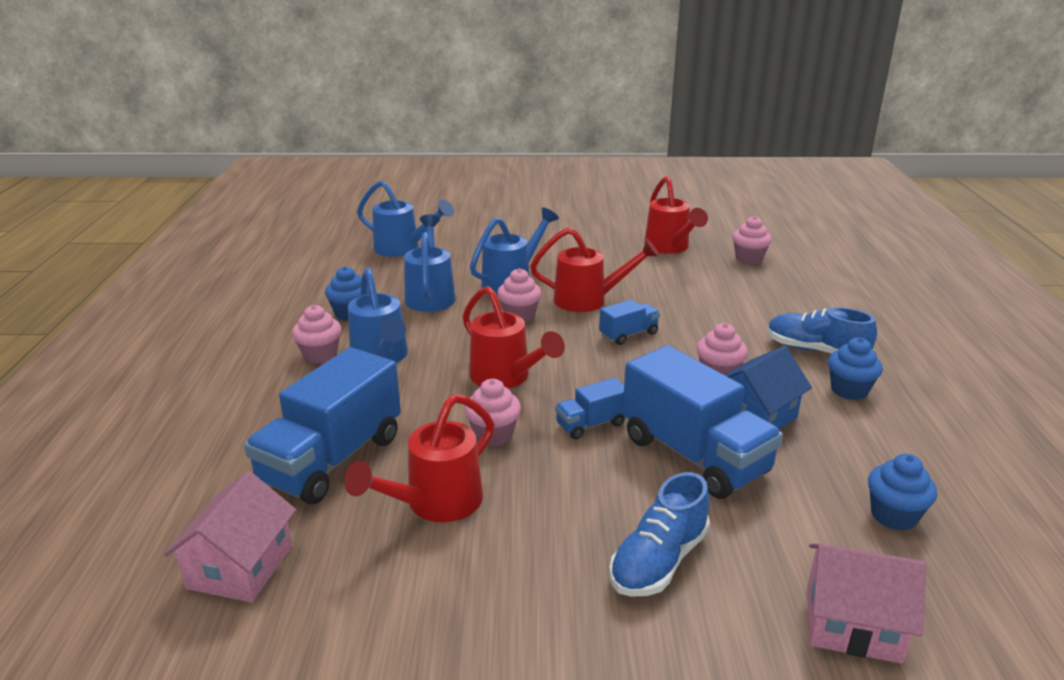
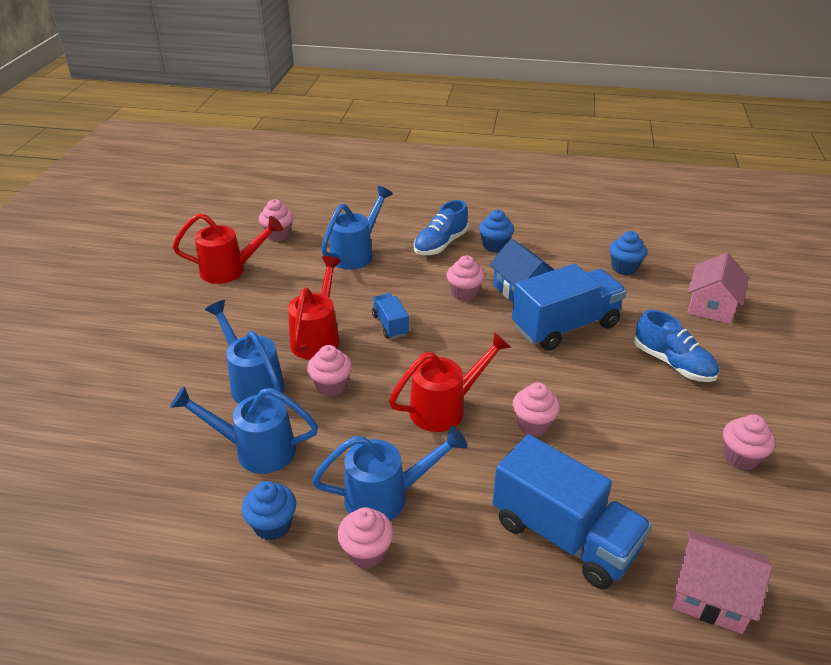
camera: 80 degrees left, 10 degrees up
red watering can [344,394,494,522] -> none
blue watering can [357,181,454,257] -> blue watering can moved to [321,186,393,270]
blue truck [555,378,625,439] -> none
none -> pink cupcake [723,415,775,470]

